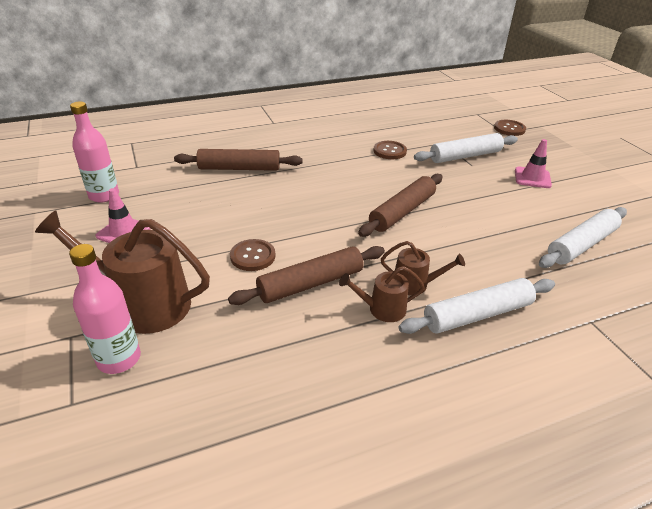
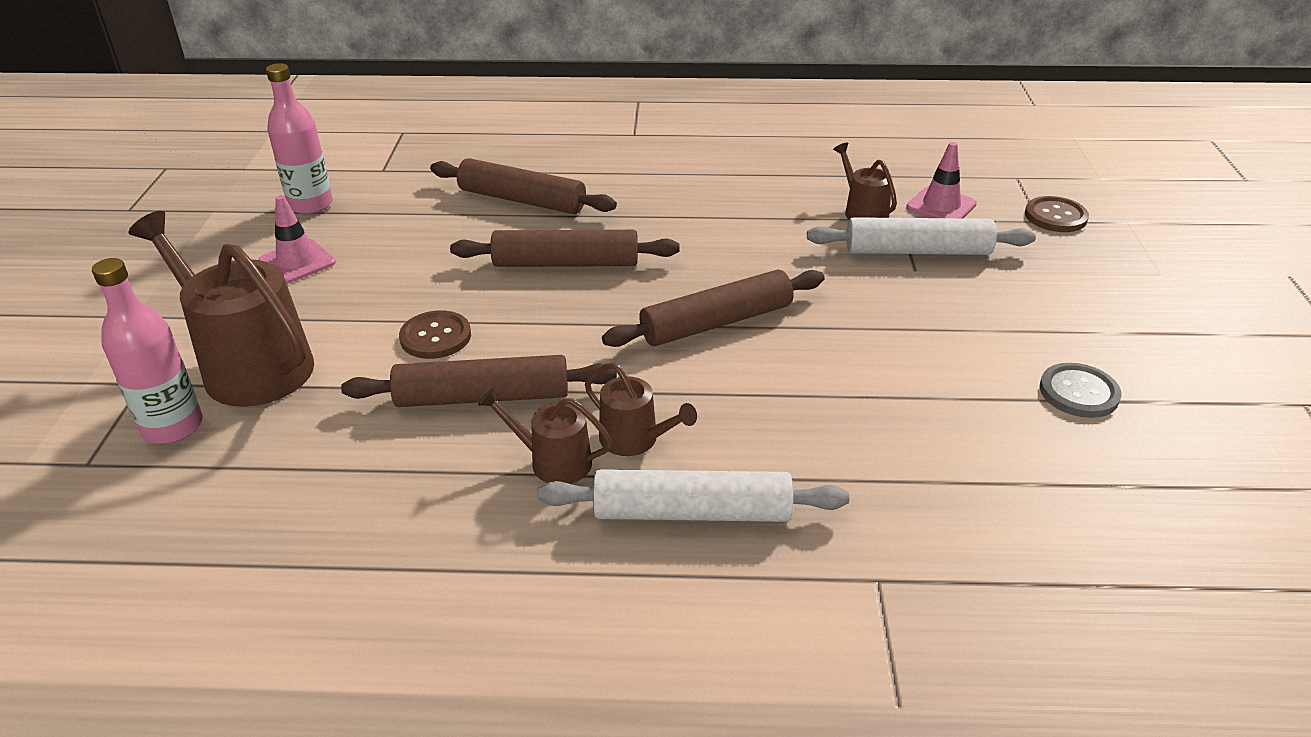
camera: 25 degrees right, 0 degrees up
brown button [373,141,407,159] -> none
pink traffic cone [515,139,552,188] -> pink traffic cone moved to [906,142,977,218]
white rolling pin [539,207,627,268] -> none
none -> brown rolling pin [450,230,679,267]
none -> brown watering can [833,142,897,220]
none -> grey button [1040,363,1121,418]

